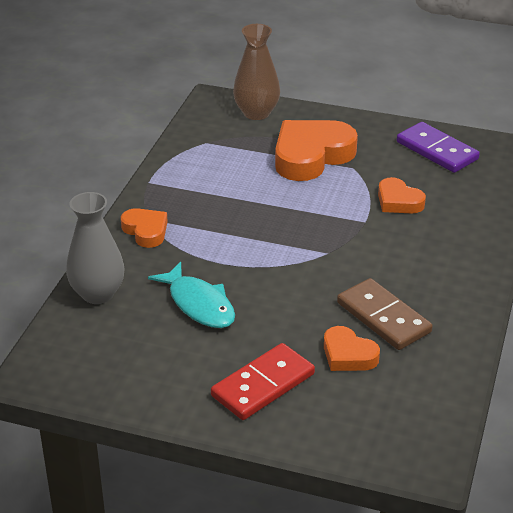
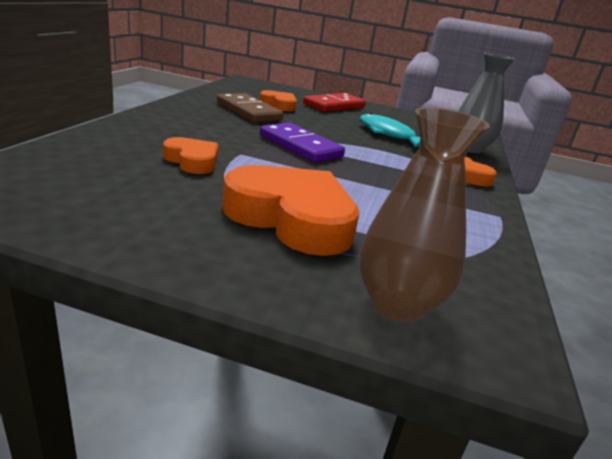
camera: 175 degrees right, 10 degrees down
orange heart [275,120,358,181] -> orange heart turned 105 degrees counterclockwise [222,165,359,256]
purple domino [397,122,480,173] -> purple domino moved to [260,122,345,163]

